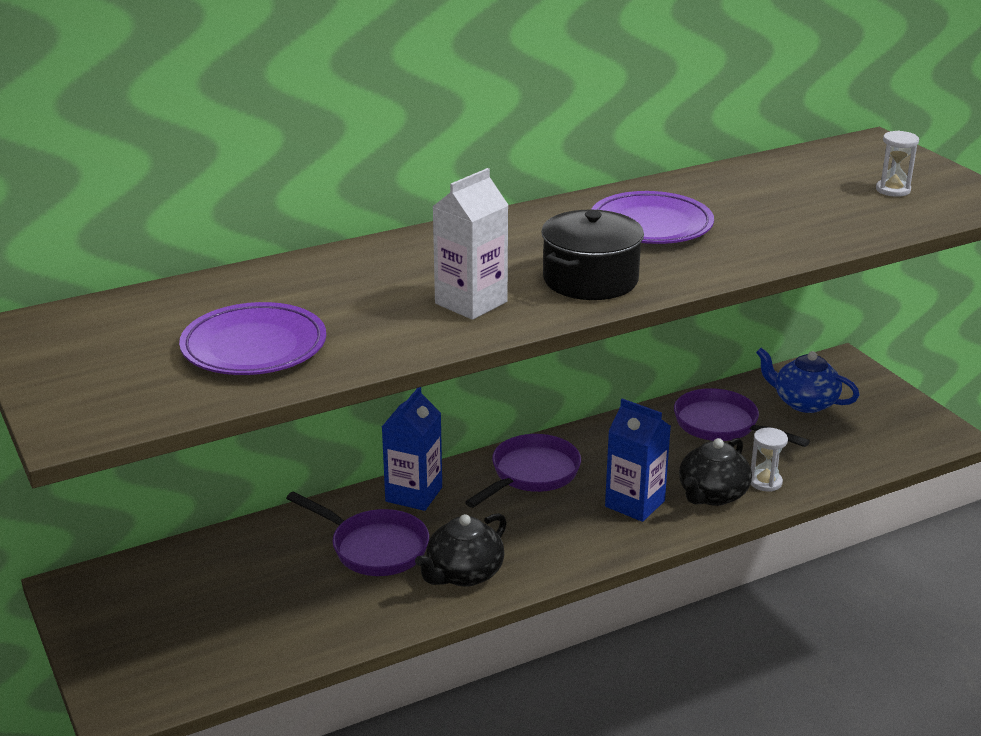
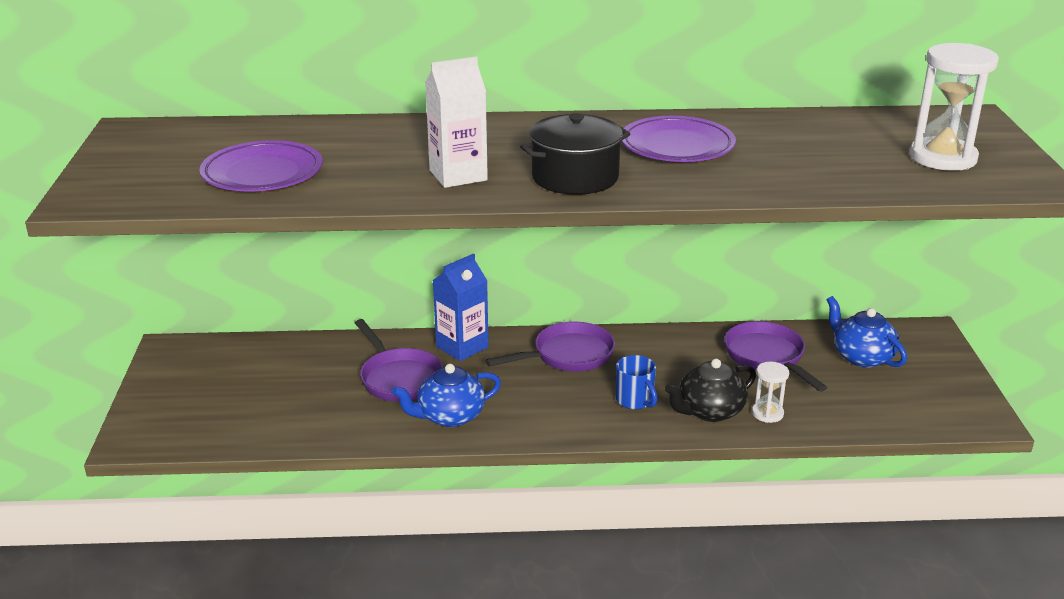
camera: 25 degrees right, 0 degrees up
black teapot [415,513,507,587] -> blue teapot [392,364,501,427]
blue carton [605,398,671,522] -> blue mug [616,355,658,409]
white hourglass [876,131,919,197] -> white hourglass [910,43,999,171], size x1.91

